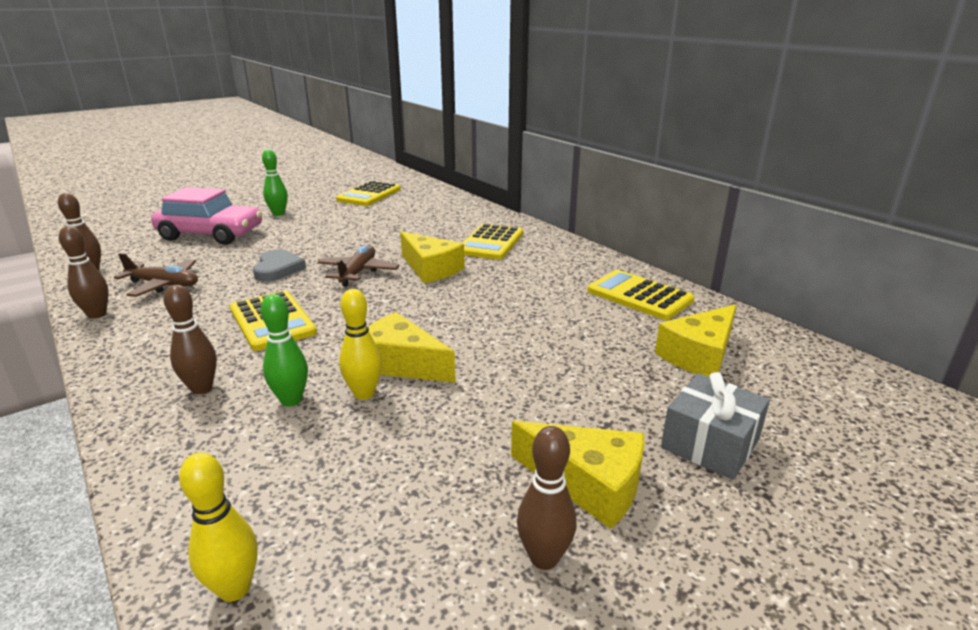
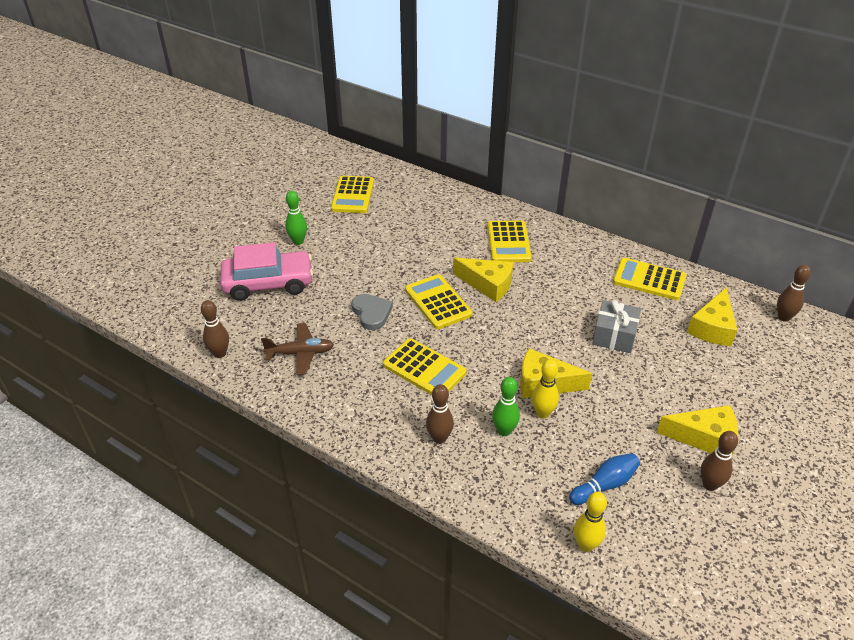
camera: 20 degrees left, 15 degrees up
brown bowling pin [59,226,109,319] -> brown bowling pin moved to [777,265,811,322]
brown plane [317,245,399,287] -> yellow calculator [405,274,472,329]
grey gift [661,372,770,480] -> grey gift moved to [592,300,641,353]
none -> blue bowling pin [569,453,640,505]

